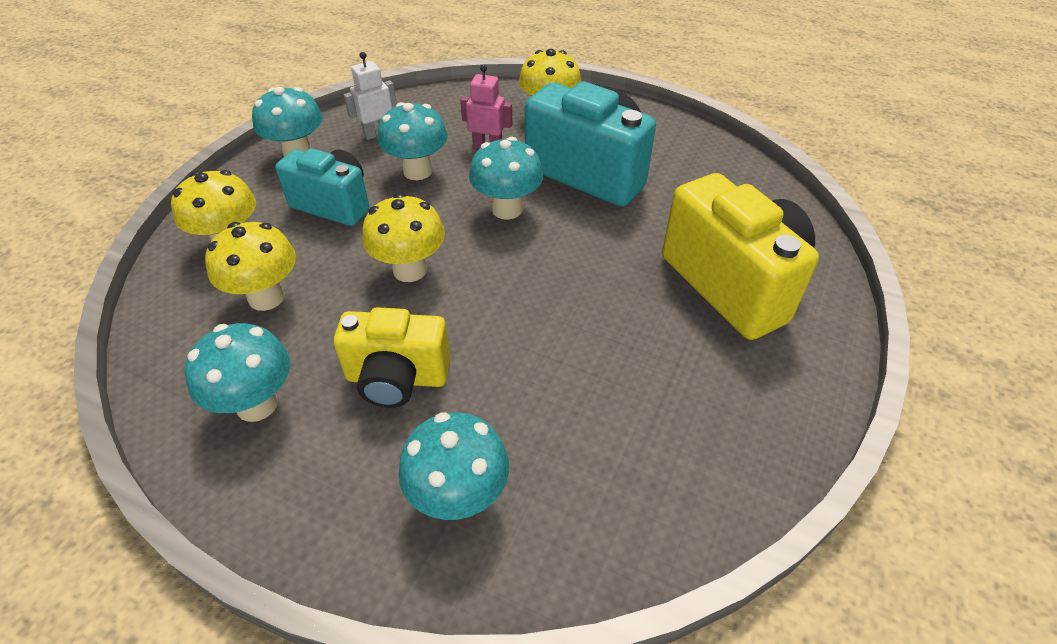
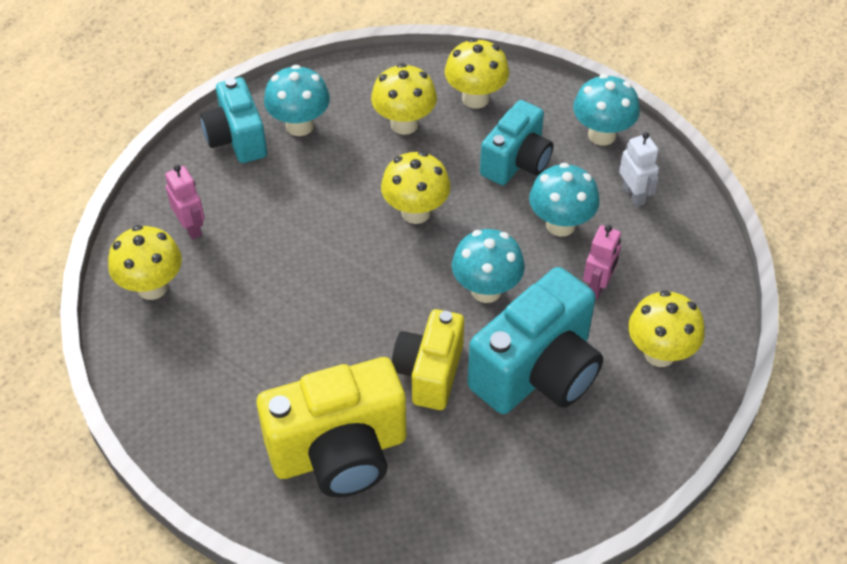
camera: 100 degrees right, 5 degrees up
yellow camera [334,307,451,408] -> yellow camera moved to [392,309,464,410]
turquoise mushroom [399,412,509,520] -> pink robot [165,165,205,240]
none -> yellow mushroom [108,225,182,300]
none -> turquoise camera [200,77,267,163]

